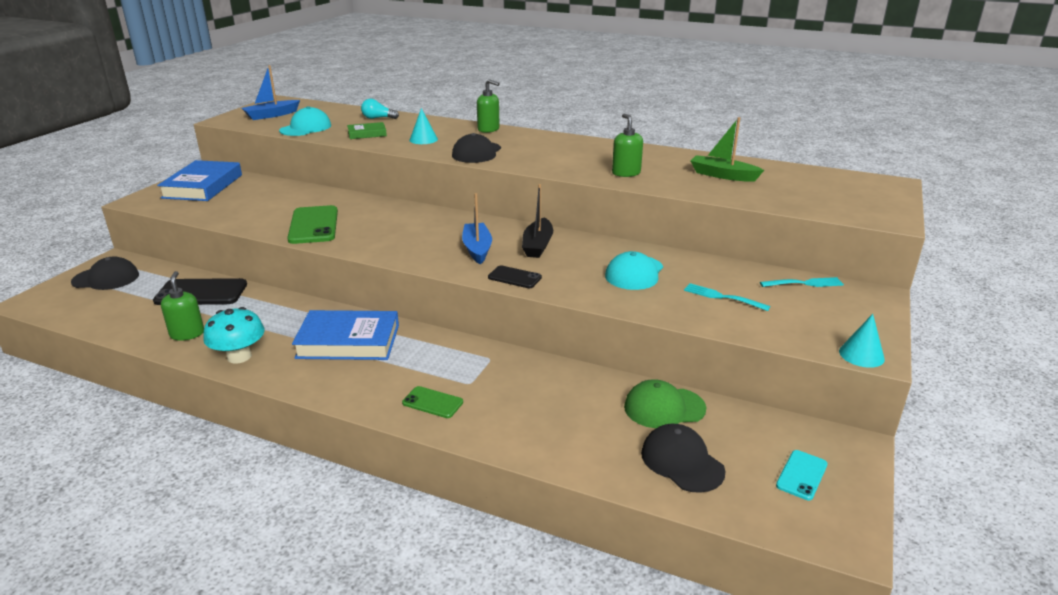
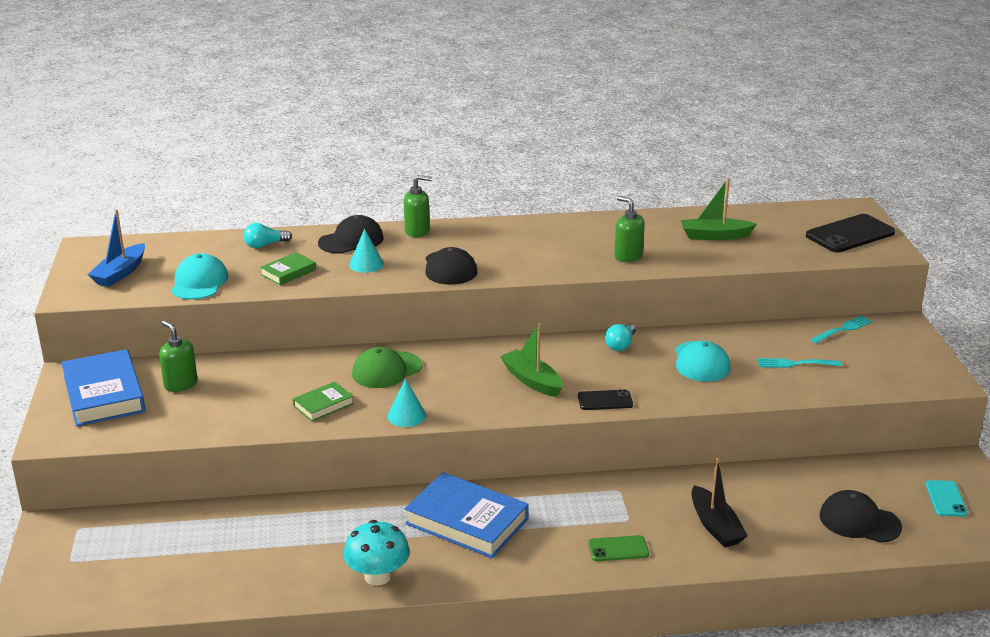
camera: 30 degrees left, 0 degrees up
black cap [71,256,139,290] -> black cap moved to [318,215,384,254]
black phone [153,278,247,305] -> black phone moved to [806,214,895,252]
green soap dispenser [161,271,204,341] -> green soap dispenser moved to [159,321,198,392]
green phone [287,205,338,244] -> green book [293,382,354,421]
blue book [292,310,399,360] -> blue book turned 60 degrees clockwise [405,472,529,558]
blue boat [462,193,492,265] -> green boat [500,323,562,397]
black boat [522,184,553,258] -> black boat moved to [692,458,748,548]
green cap [624,379,706,428] -> green cap moved to [352,347,423,388]
turquoise cone [839,314,885,368] -> turquoise cone moved to [387,379,426,427]
none -> turquoise light bulb [605,323,636,351]

